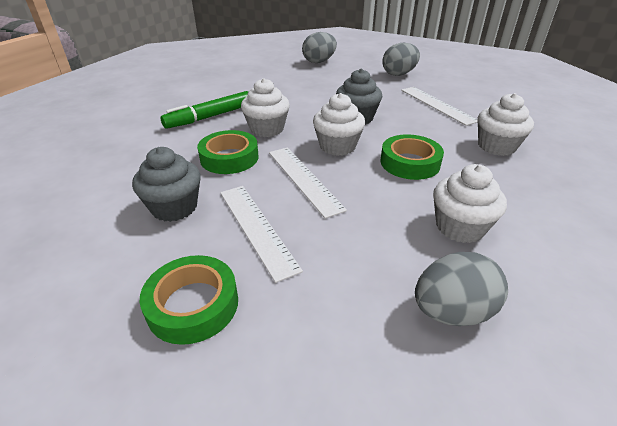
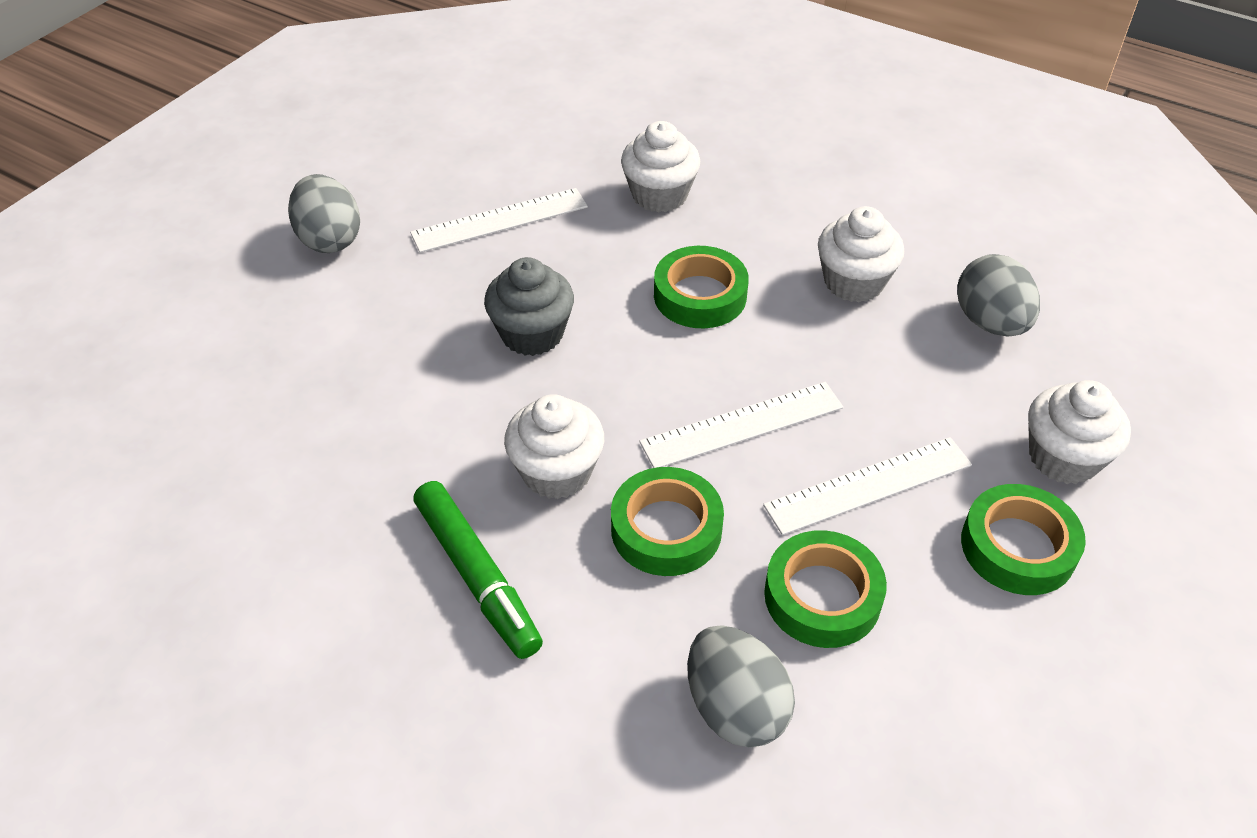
camera: 85 degrees left, 10 degrees up
grey cupcake [132,147,201,222] -> green tape [764,530,887,648]
grey egg [302,32,337,63] -> grey egg moved to [687,625,795,747]
white cupcake [313,93,365,156] -> white cupcake moved to [1028,380,1131,484]

